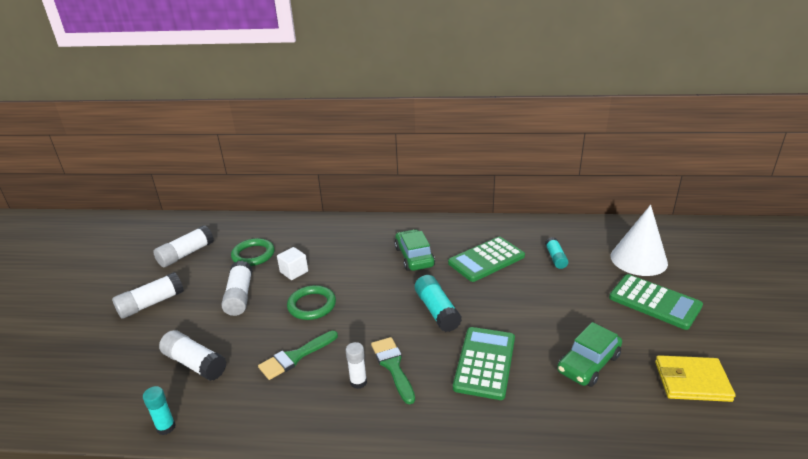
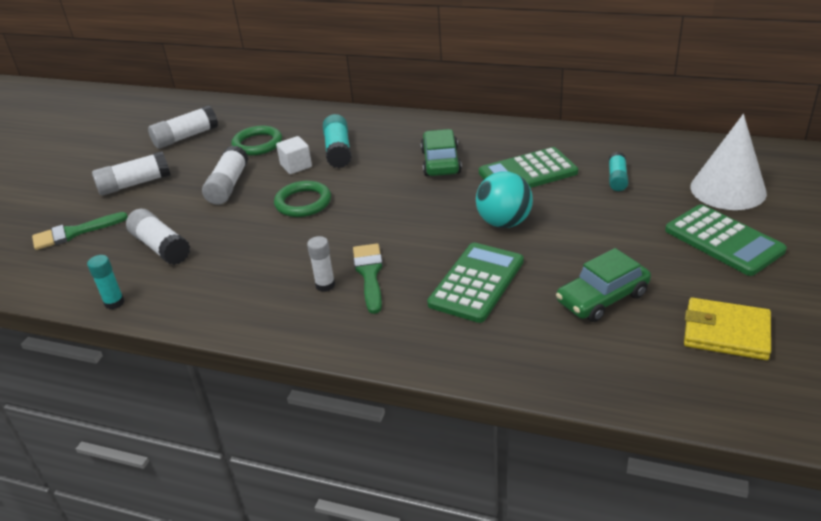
camera: 15 degrees right, 5 degrees up
green brush [258,331,338,380] -> green brush moved to [32,212,128,250]
turquoise glue stick [415,275,462,332] -> turquoise glue stick moved to [323,114,352,168]
none -> turquoise ball [476,171,533,228]

